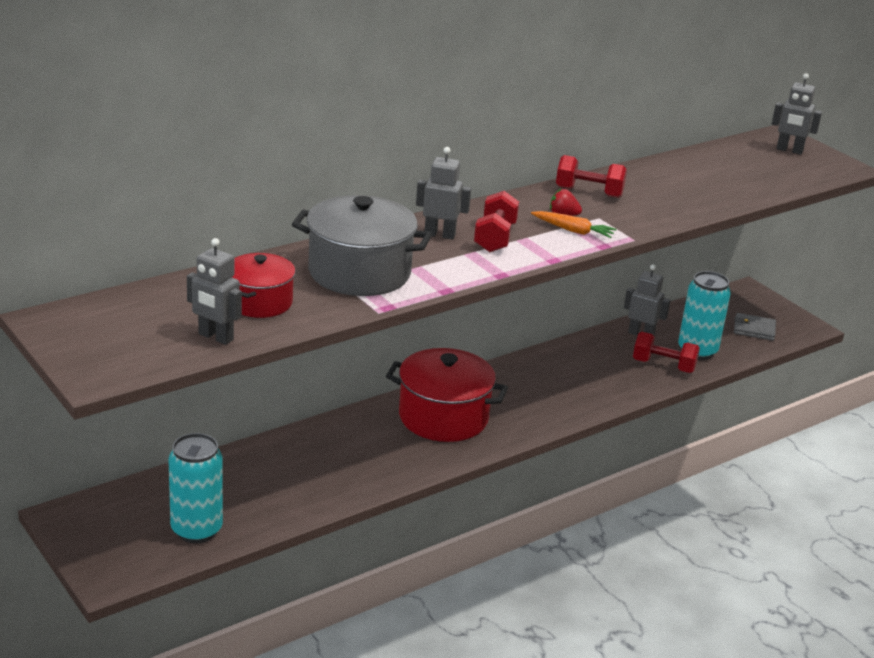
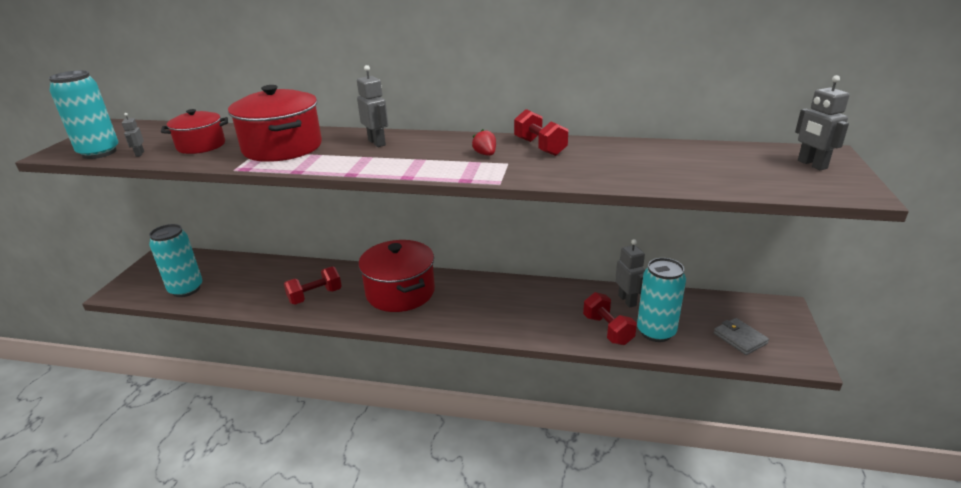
camera: 50 degrees right, 0 degrees up
grey robot [187,238,242,345] -> grey robot [122,113,144,157], size x0.55
grey pot [292,195,432,296] -> red pot [228,85,322,162]
red dumbbell [474,191,519,252] -> red dumbbell moved to [284,266,342,305]
orange carrot [531,211,617,238] -> none
none -> turquoise can [49,70,119,159]

